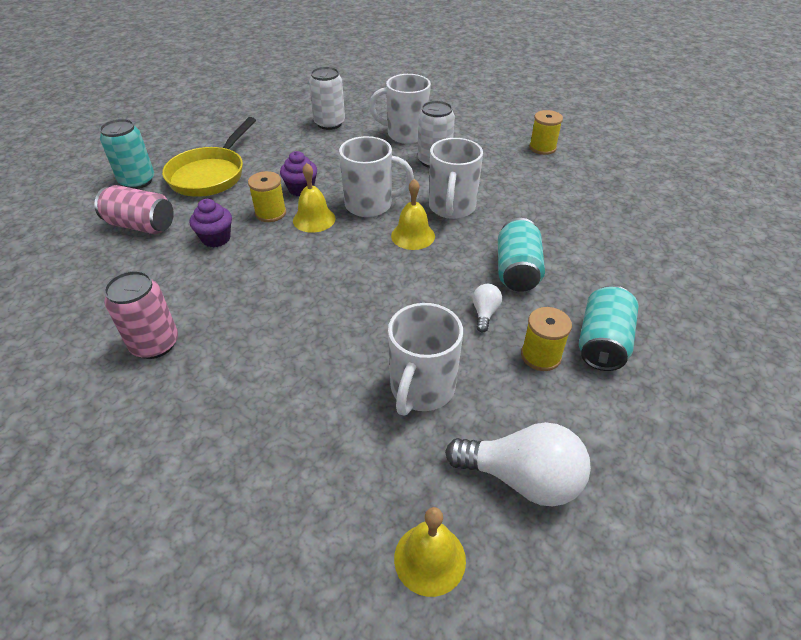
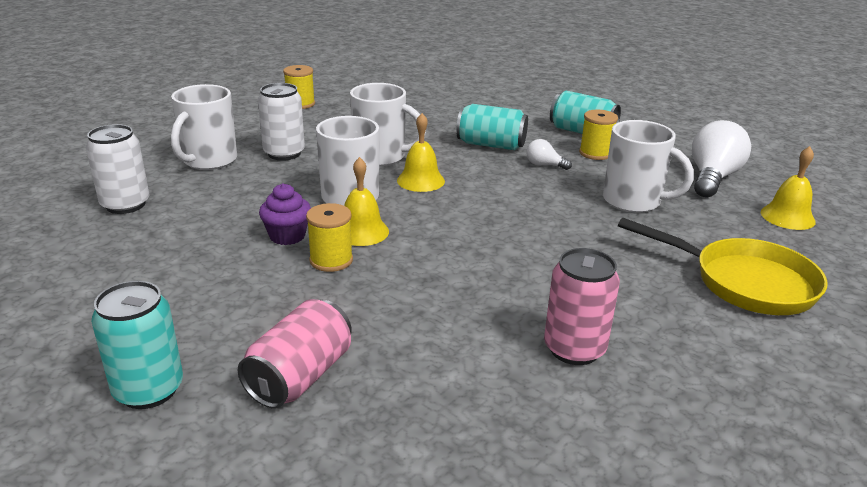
camera: 80 degrees left, 15 degrees down
yellow pan [162,117,256,197] -> yellow pan moved to [618,218,828,315]
purple cupcake [190,199,232,247] -> none

